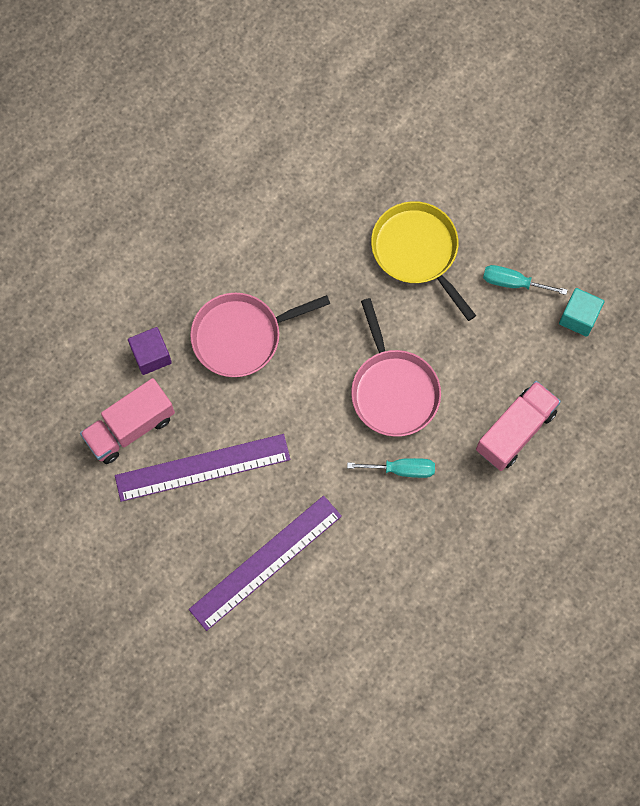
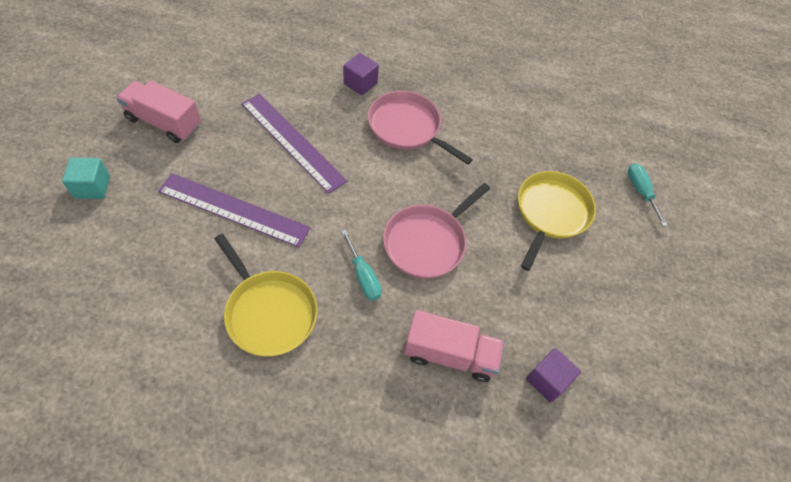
camera: 55 degrees right, 15 degrees down
pink truck [80,378,175,464] -> pink truck moved to [116,81,201,143]
turquoise screwdriver [483,265,567,295] -> turquoise screwdriver moved to [627,163,667,226]
turquoise cube [559,288,604,337] -> turquoise cube moved to [62,158,110,199]
none -> yellow pan [214,234,318,356]
none -> purple cube [526,348,581,403]

